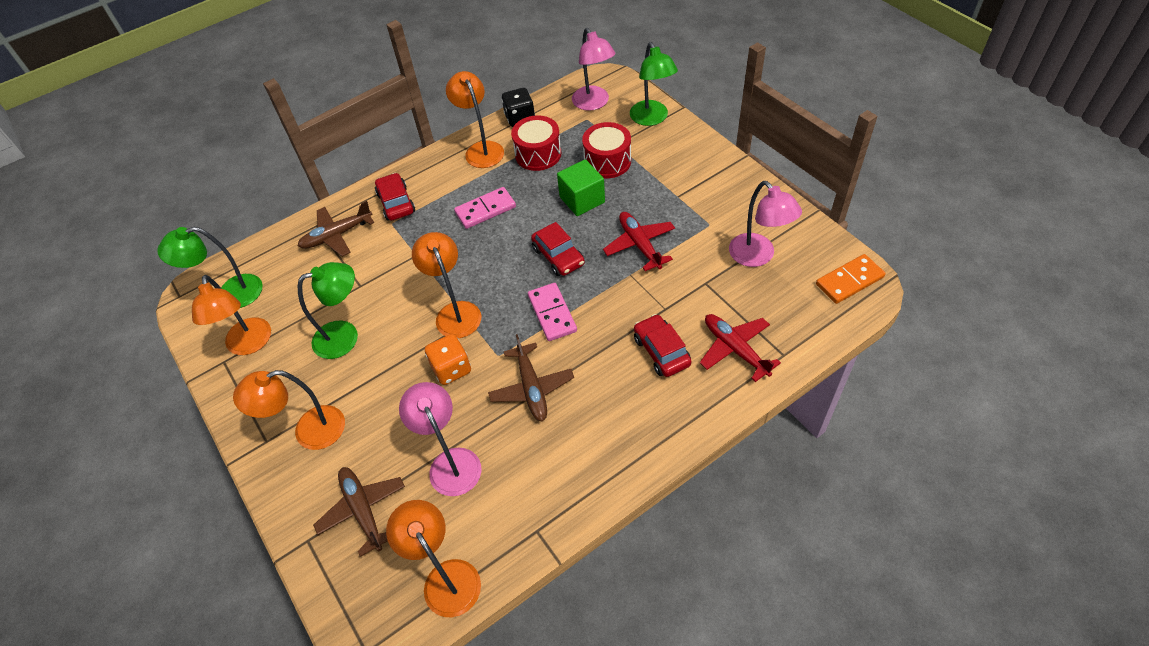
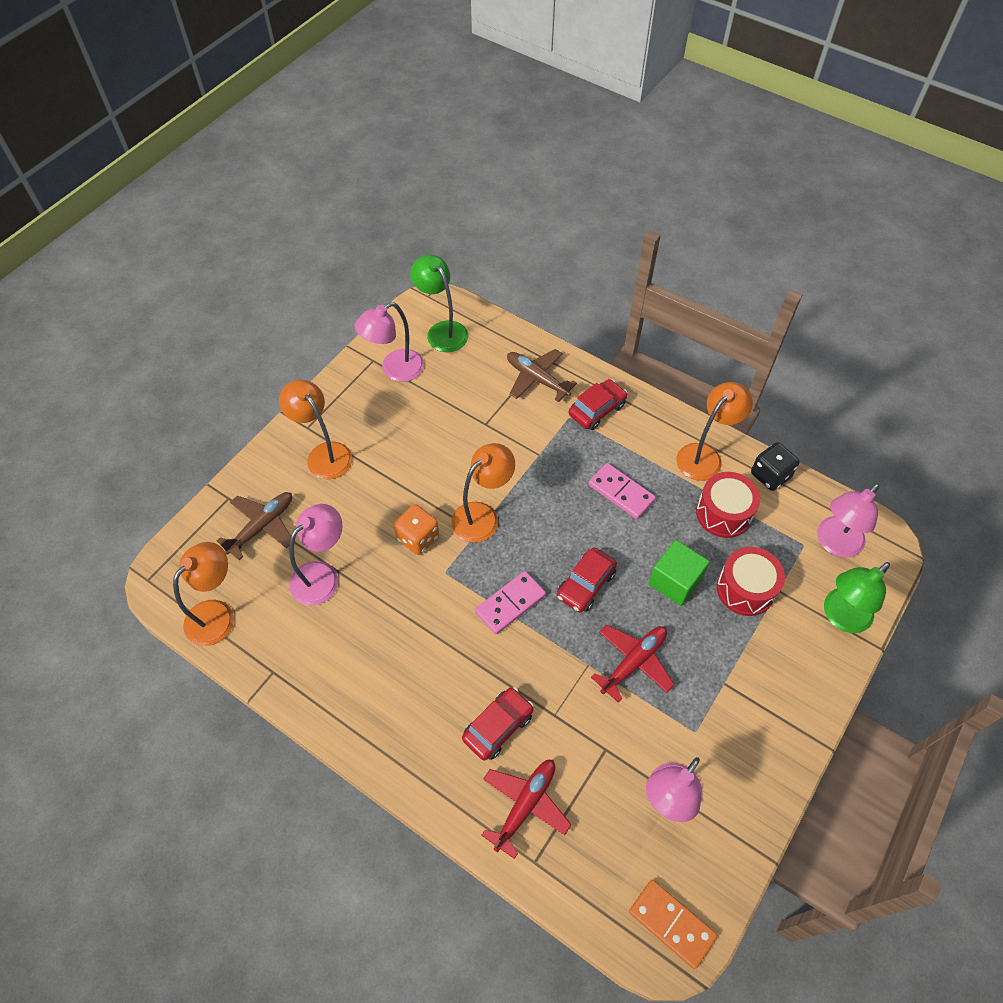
camera: 65 degrees right, 5 degrees up
orange lamp [192,275,271,355] -> pink lamp [354,302,424,382]
green lamp [298,262,358,359] -> none
brown plane [488,334,574,422] -> none

